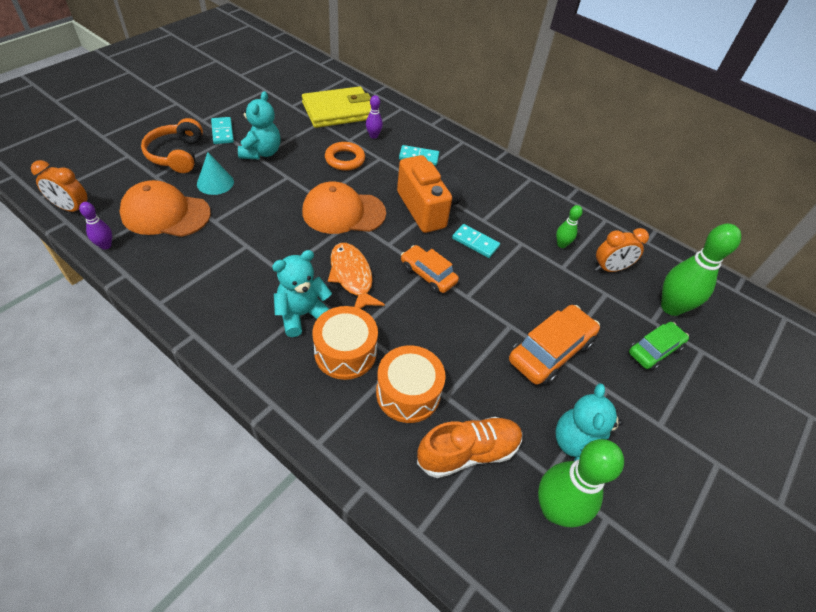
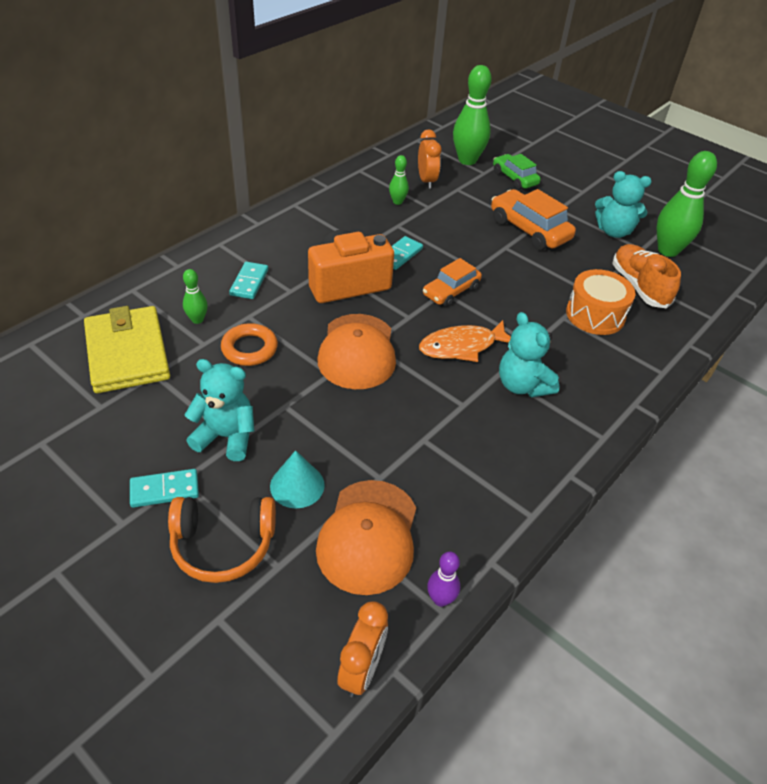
camera: 85 degrees left, 5 degrees down
orange drum [312,306,378,380] -> none
purple bowling pin [366,95,383,139] -> green bowling pin [183,269,208,324]

